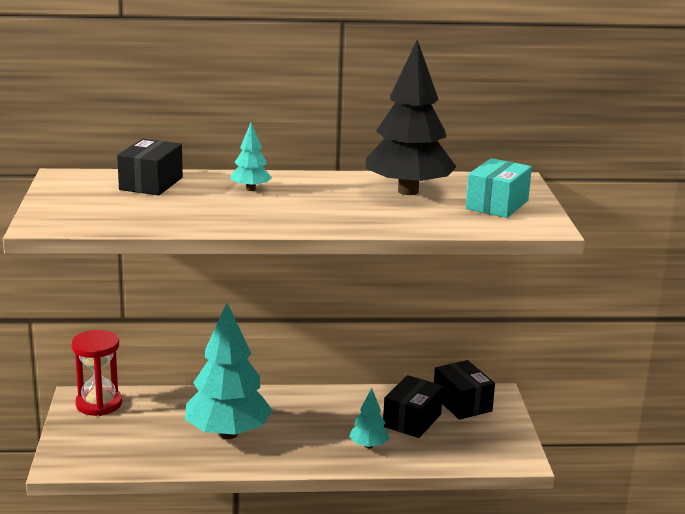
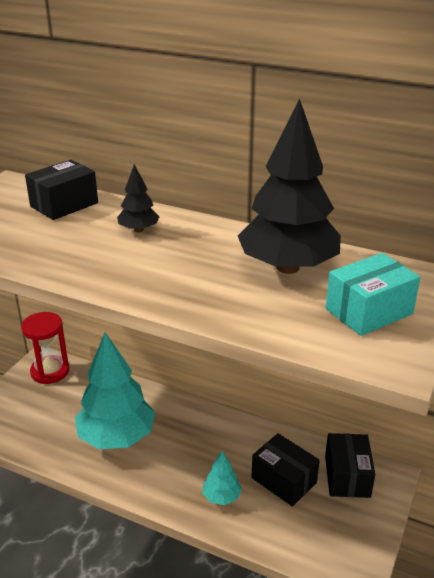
camera: 30 degrees right, 10 degrees up
turquoise tree [230,123,272,191] -> black tree [117,164,160,232]
black box [383,375,443,438] -> black box turned 75 degrees clockwise [251,433,320,507]

